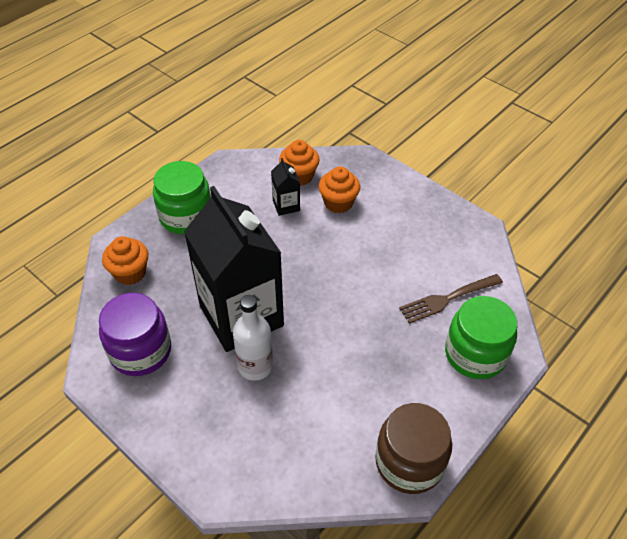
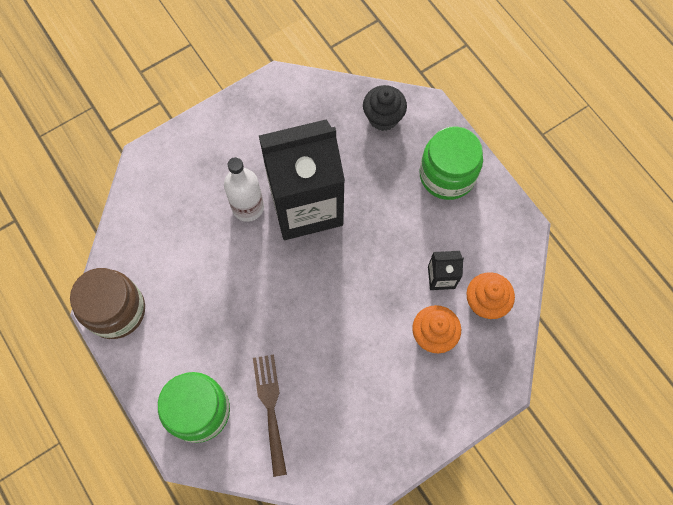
camera: 105 degrees right, 20 degrees up
purple jar [99,293,171,376] -> none
orange cupcake [102,236,148,285] -> black cupcake [363,85,407,131]

